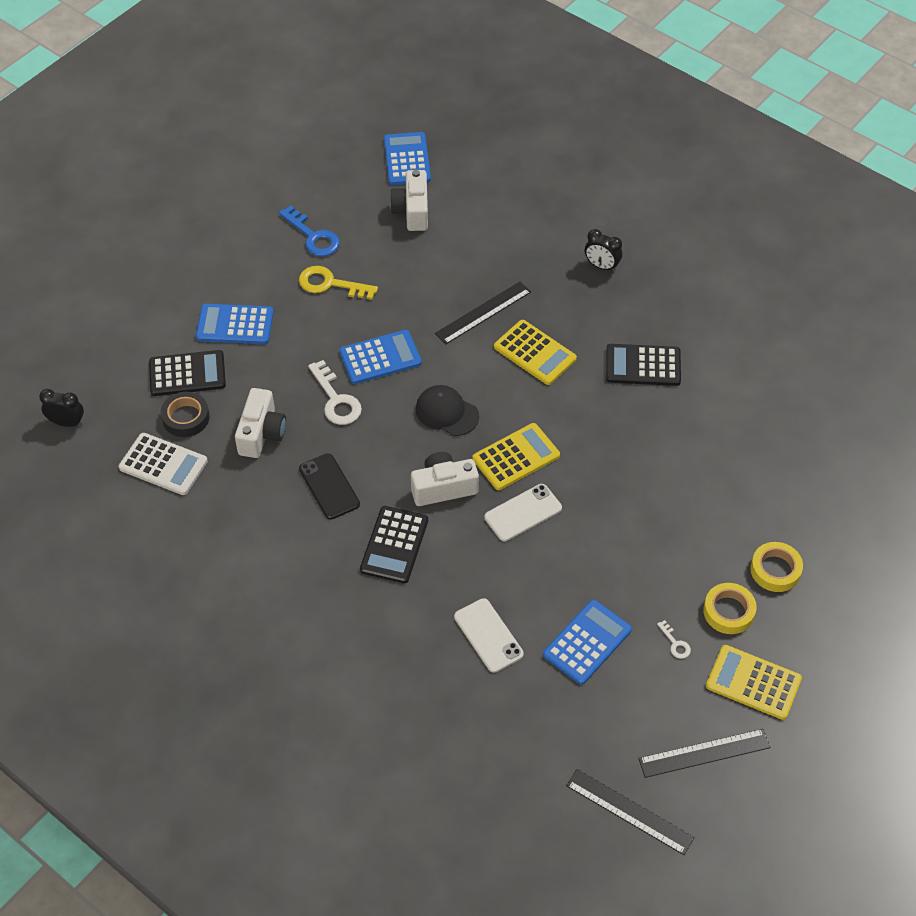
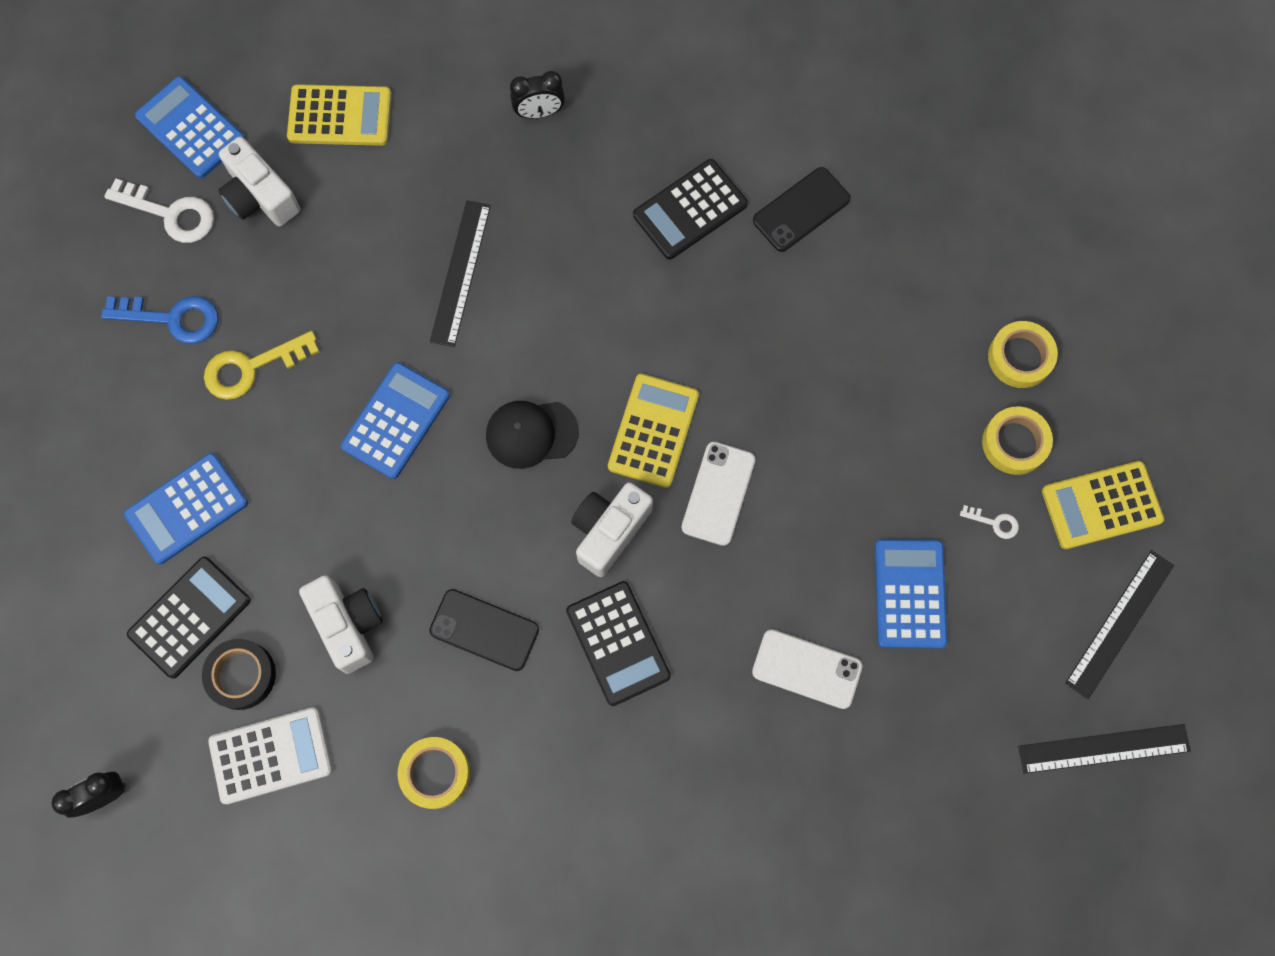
camera: 40 degrees left, 20 degrees up
white key [308,360,362,425] -> white key moved to [104,178,214,243]
yellow calculator [494,320,577,385] -> yellow calculator moved to [287,84,391,146]
none -> yellow tape [397,737,470,809]
none -> black phone [753,167,851,252]

